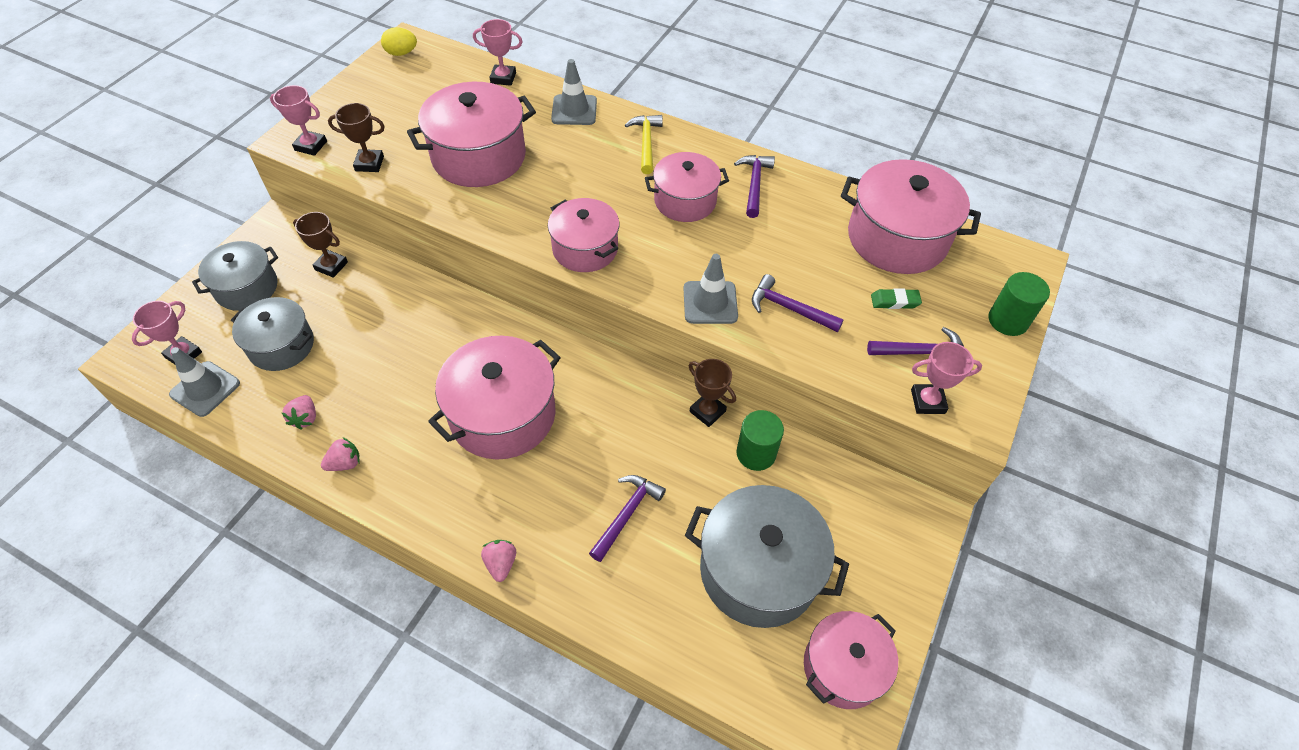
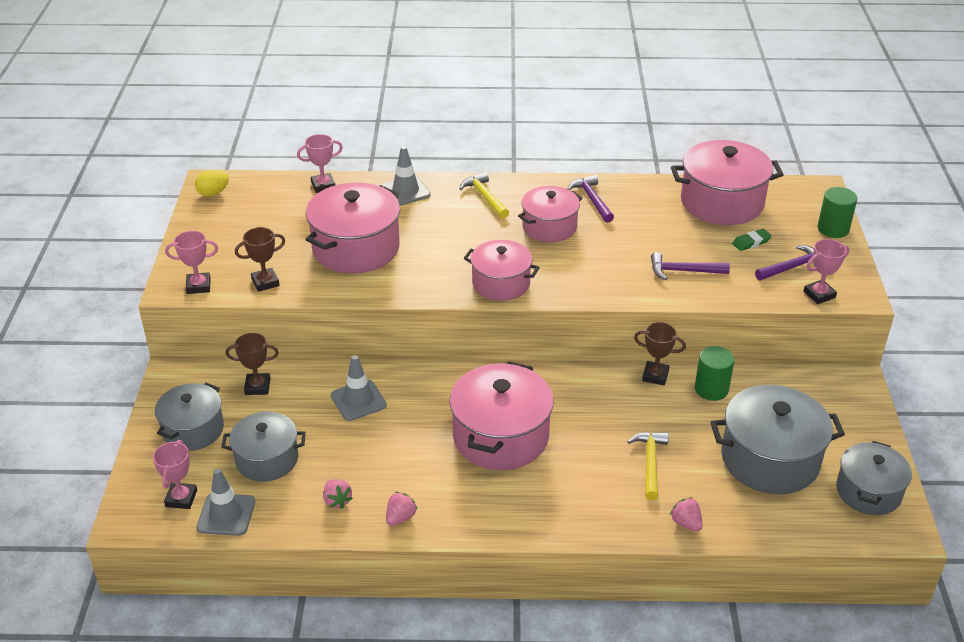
camera: 25 degrees left, 15 degrees down
pink strawberry [481,540,516,582] -> pink strawberry moved to [670,497,702,532]
purple hammer [589,475,666,562] -> yellow hammer [627,432,669,500]
grey traffic cone [683,254,738,324] -> grey traffic cone moved to [331,355,387,421]
pink pot [804,611,898,709] -> grey pot [836,441,912,515]

